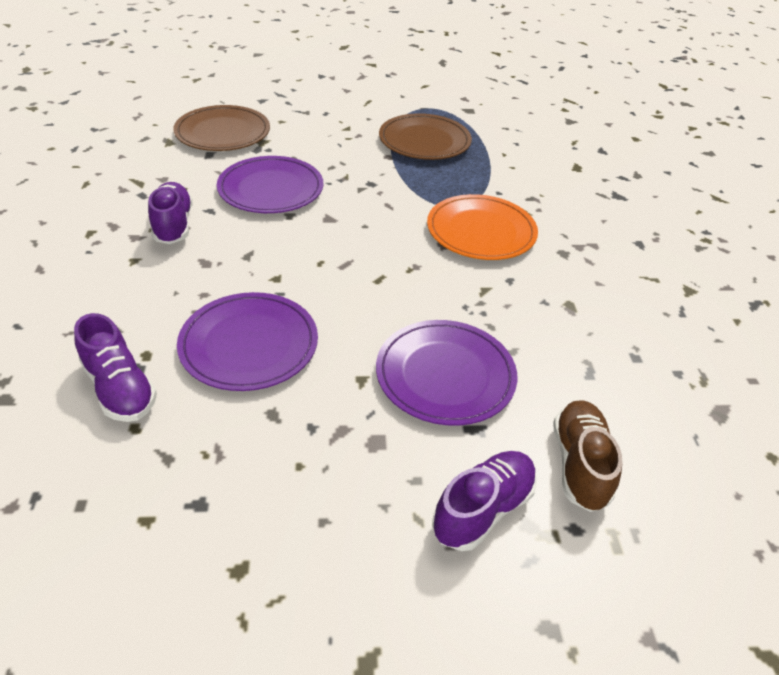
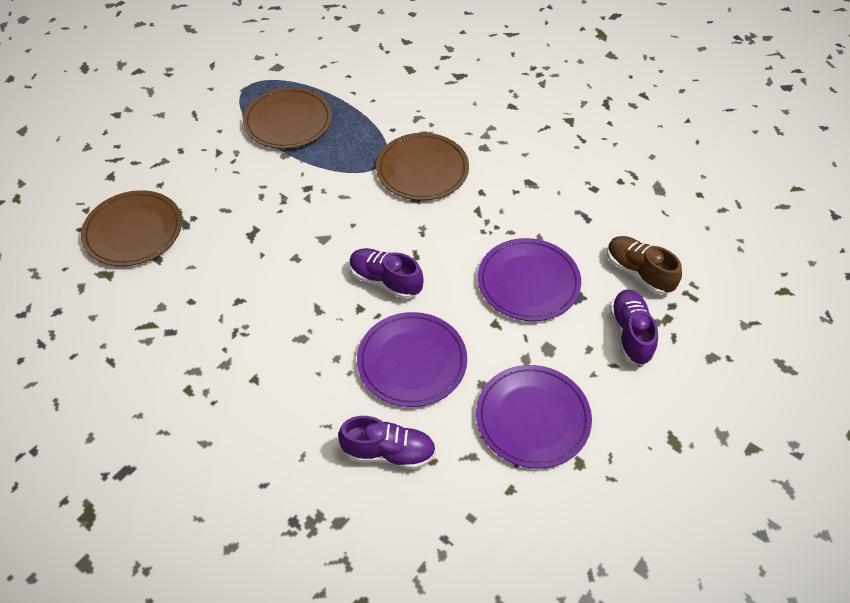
camera: 45 degrees left, 10 degrees up
purple shoe [148,182,193,244] -> purple shoe moved to [349,248,424,299]
purple plate [217,156,323,213] -> purple plate moved to [476,365,592,469]
orange plate [427,194,538,260] -> brown plate [376,133,469,201]

